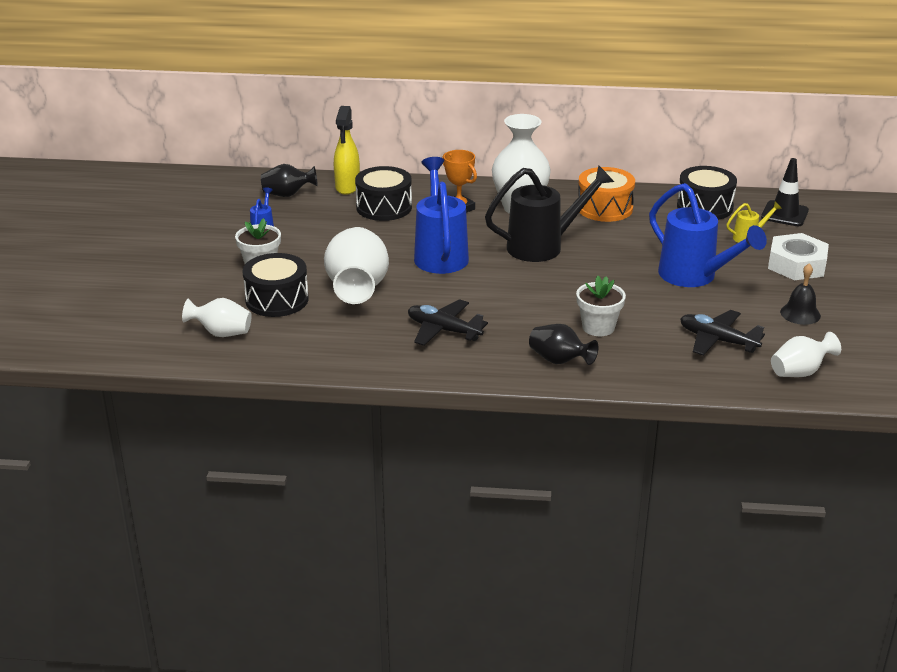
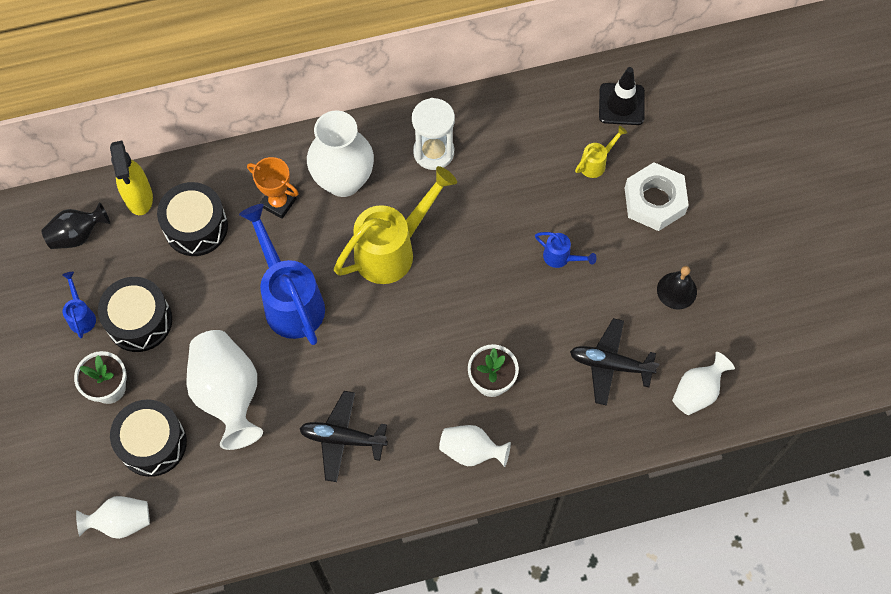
camera: 20 degrees left, 35 degrees up
black watering can [485,165,614,262] -> yellow watering can [334,166,457,284]
black vase [529,324,598,365] -> white vase [439,425,511,467]
orange drum [578,167,635,222] -> white hourglass [412,98,455,170]
blue watering can [649,183,767,287] -> blue watering can [535,232,597,268], size x0.45
black drum [677,166,737,220] -> black drum moved to [98,277,172,352]

